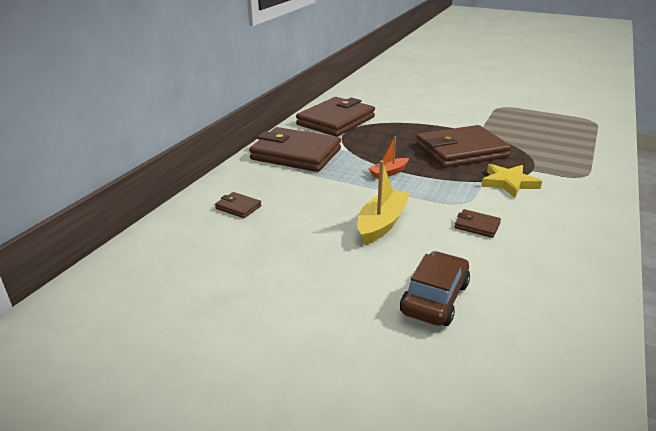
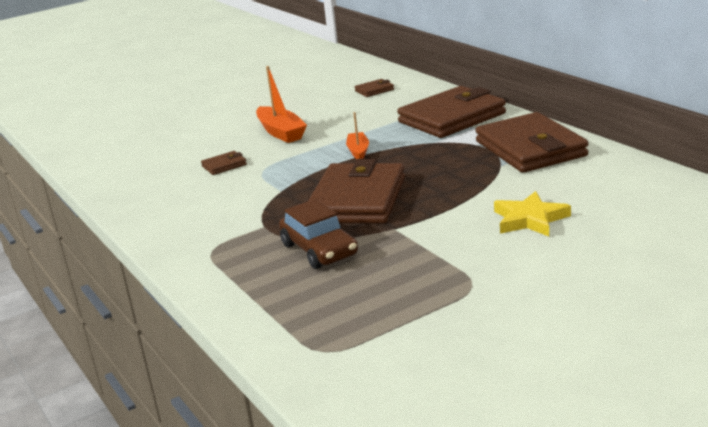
camera: 125 degrees right, 5 degrees down
yellow boat [357,160,410,245] -> orange boat [256,66,307,143]
brown car [400,251,470,326] -> brown car moved to [279,199,358,269]
yellow star [481,164,542,198] -> yellow star moved to [494,191,571,236]

